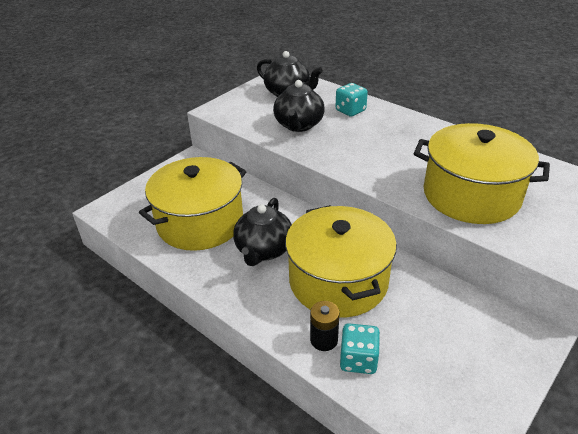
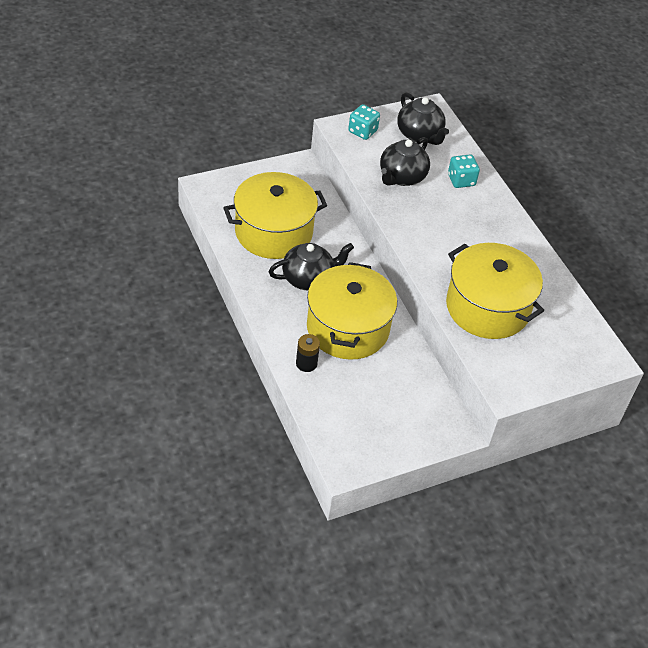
camera: 20 degrees right, 10 degrees up
black teapot [233,198,292,266] -> black teapot turned 150 degrees counterclockwise [269,243,354,290]
turquoise dice [340,323,380,374] -> turquoise dice moved to [348,104,380,140]

